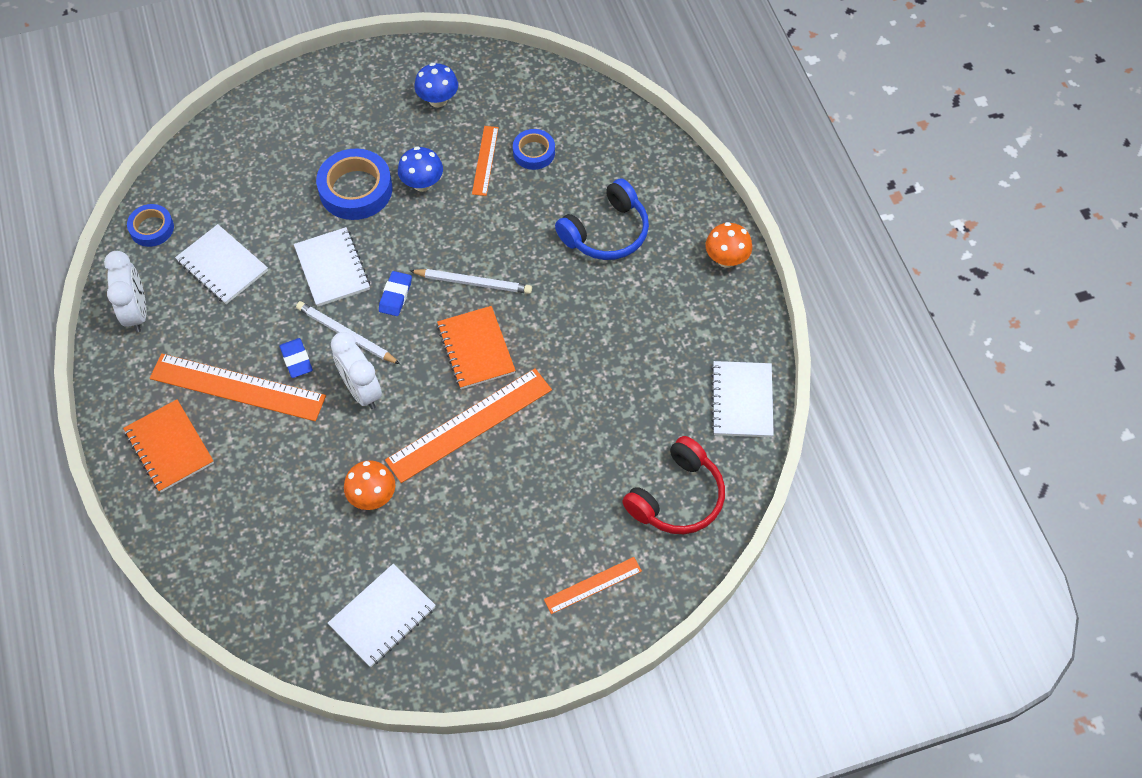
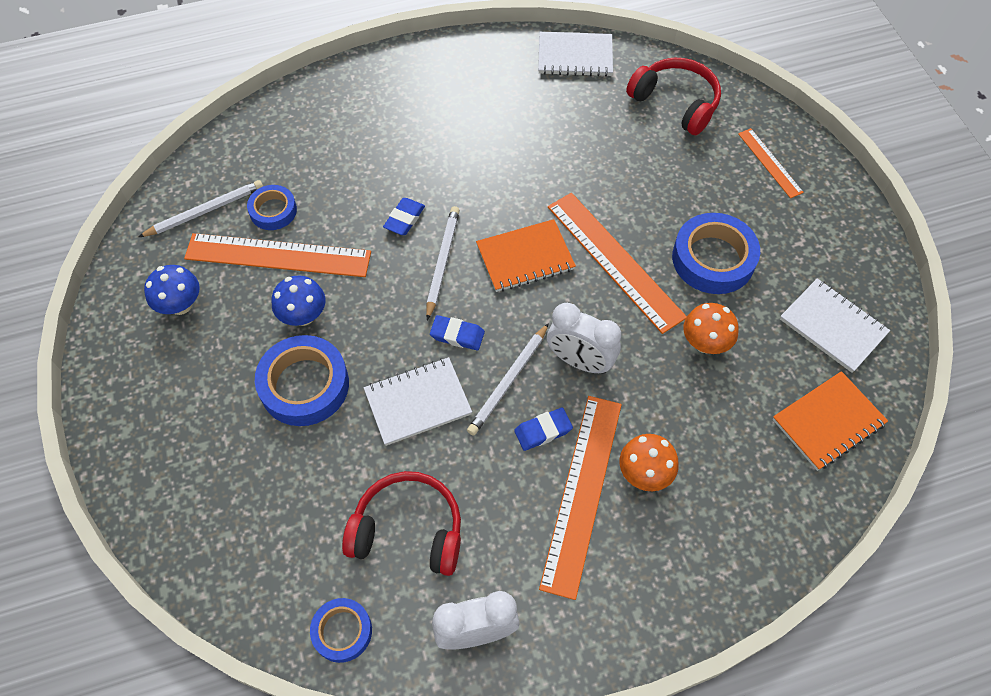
camera: 90 degrees left, 0 degrees up
orange notebook [123,399,214,493] -> orange notebook moved to [772,371,888,471]
white notebook [175,224,268,304] -> red headphones [342,471,461,576]
white clock [331,332,382,409] -> white clock turned 60 degrees clockwise [547,303,621,374]
orange ruler [472,126,499,196] -> orange ruler [184,233,371,277], size x1.88
blue headphones [555,178,649,260] -> none
orange mushroom [706,222,752,268] -> orange mushroom moved to [620,434,679,491]
none -> white pencil [139,180,263,237]
none -> blue eraser [383,198,425,235]
none -> blue tape [672,213,760,294]

